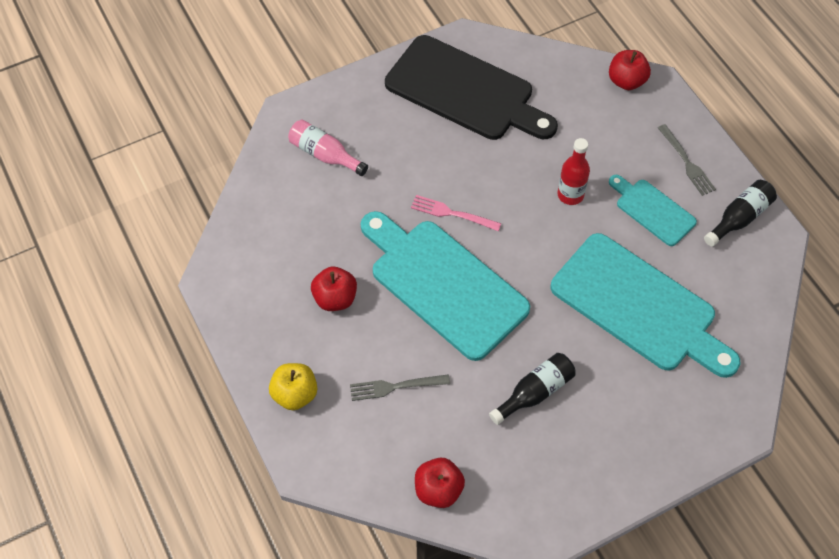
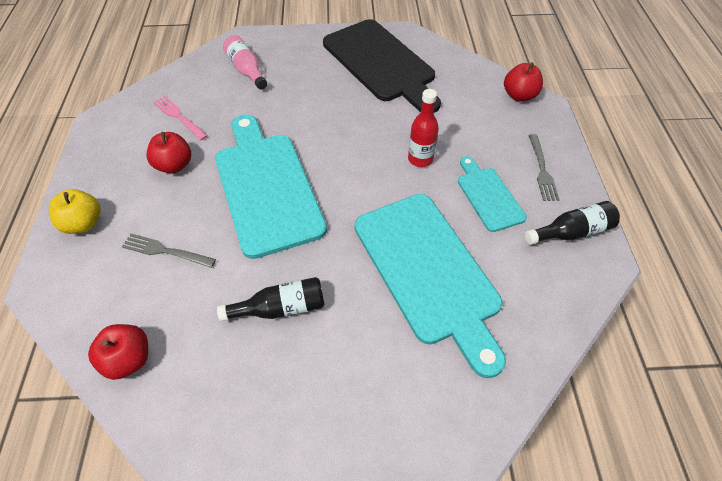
camera: 25 degrees right, 5 degrees down
pink fork [411,195,502,231] -> pink fork moved to [153,96,208,140]

